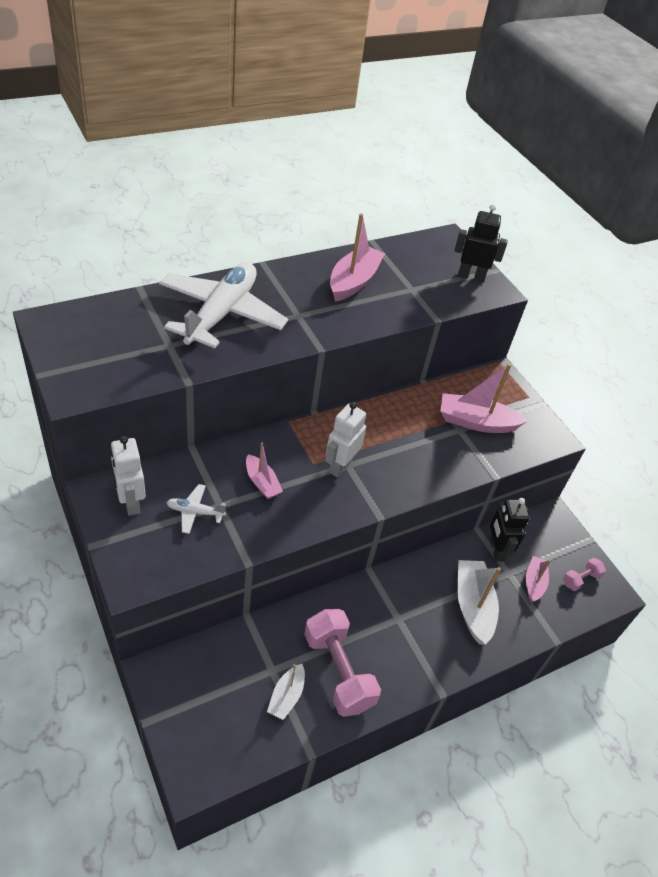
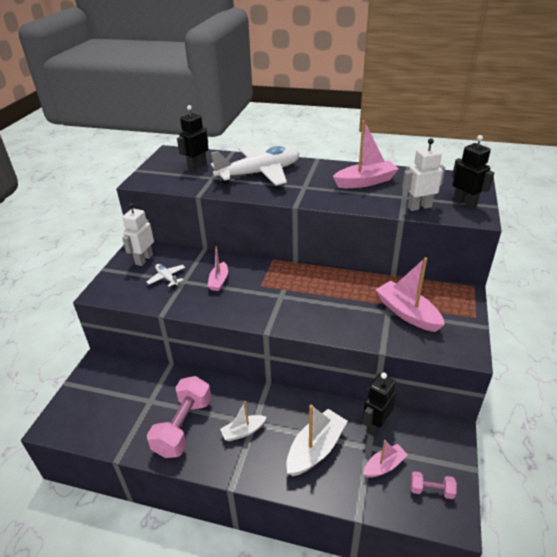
camera: 50 degrees right, 10 degrees down
white boat [267,664,305,720] -> white boat moved to [220,401,266,441]
white robot [325,402,366,477] -> white robot moved to [402,138,445,211]
none -> black robot [177,105,209,171]

